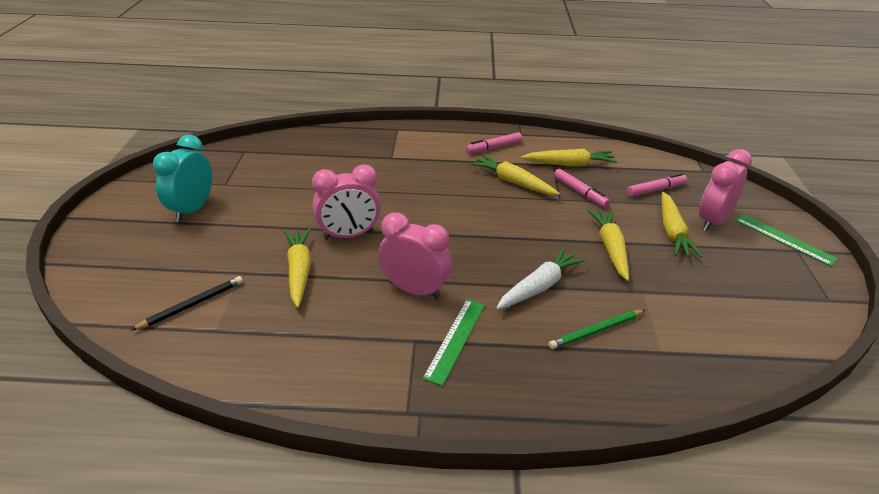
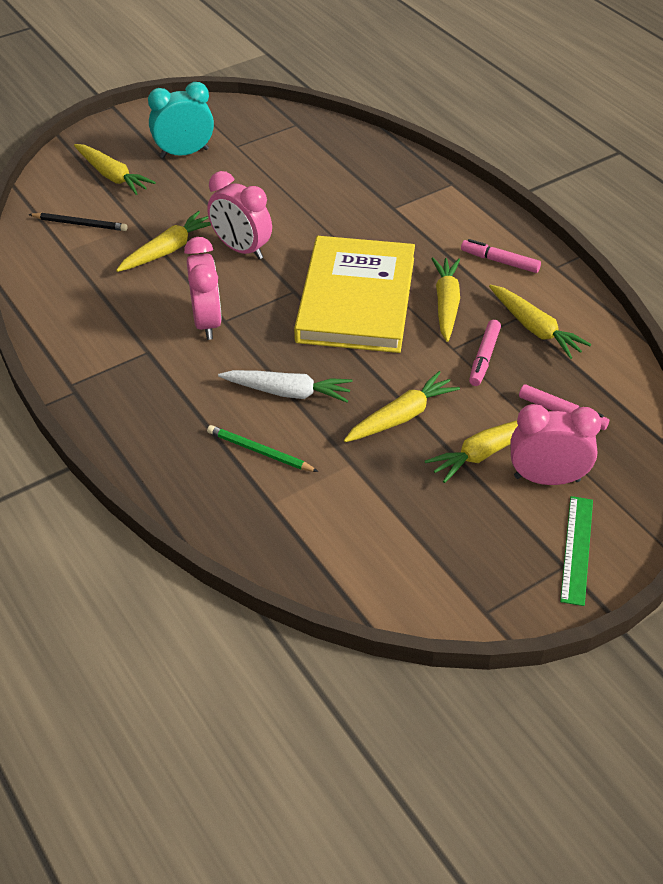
camera: 55 degrees right, 10 degrees up
green ruler [422,299,485,386] -> none
none -> yellow carrot [74,144,156,195]
none -> yellow book [294,236,415,353]

